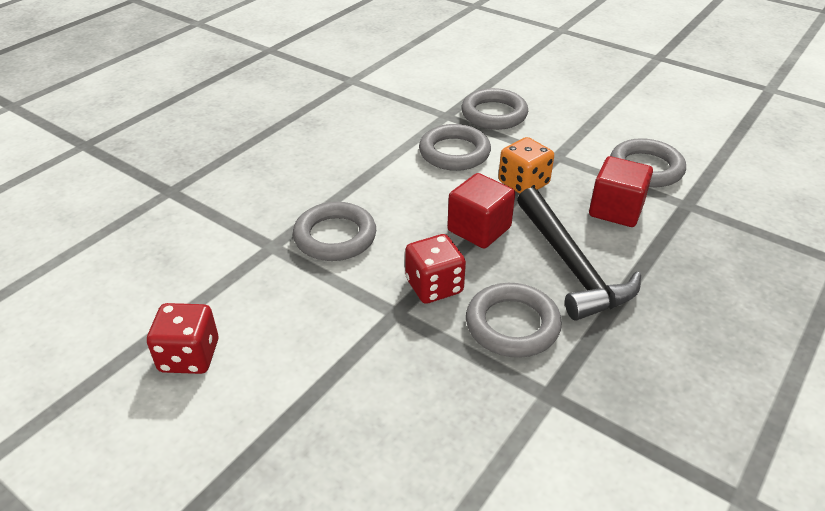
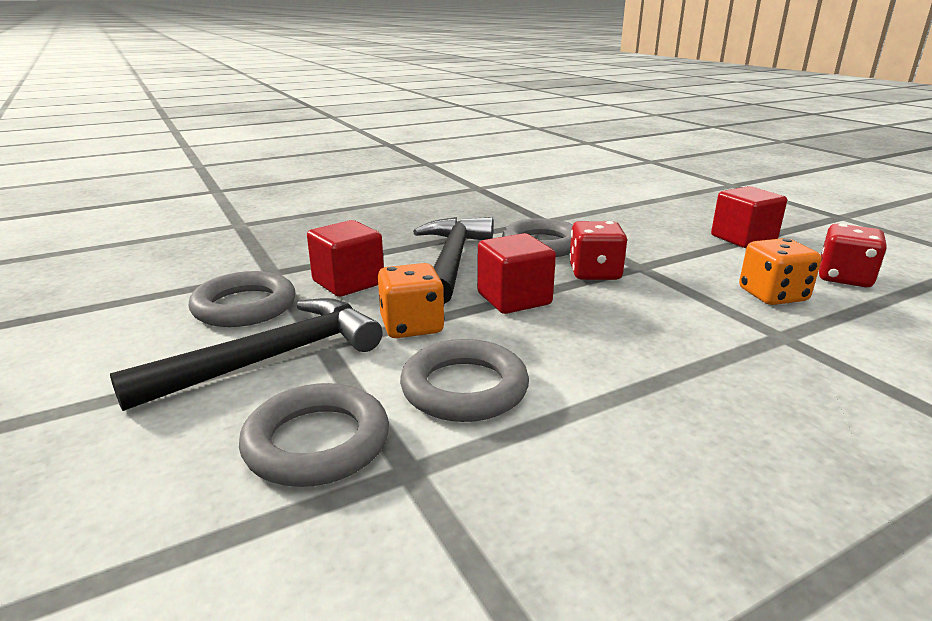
camera: 155 degrees left, 15 degrees down
grey ring [293,202,376,261] -> none
none -> black hammer [110,298,383,411]
none -> red cube [711,186,787,248]
none -> orange dice [739,238,821,305]

